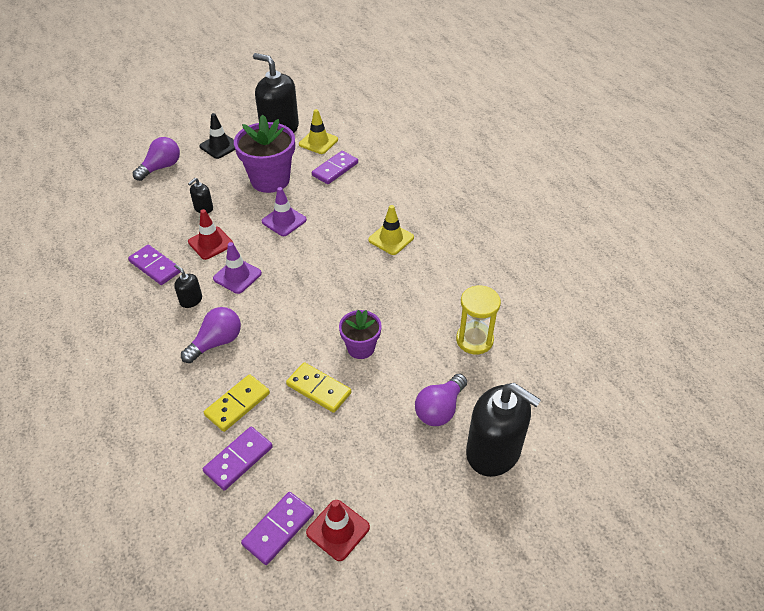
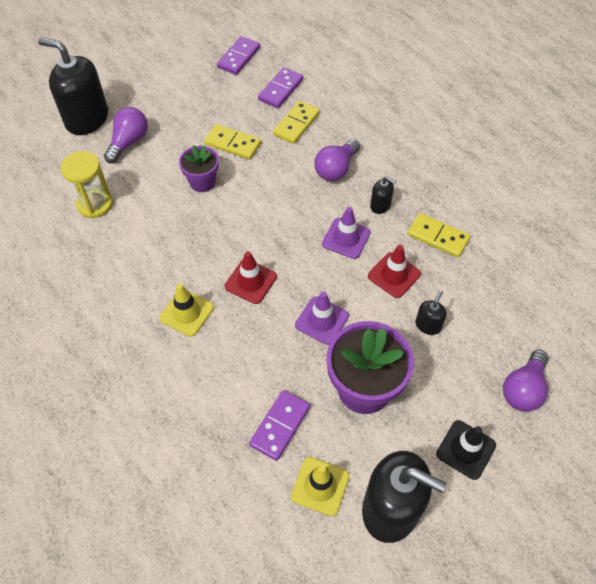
camera: 170 degrees right, 10 degrees up
purple domino [128,245,181,285] -> yellow domino [407,213,470,258]
red traffic cone [306,500,370,561] -> red traffic cone moved to [225,251,277,304]

